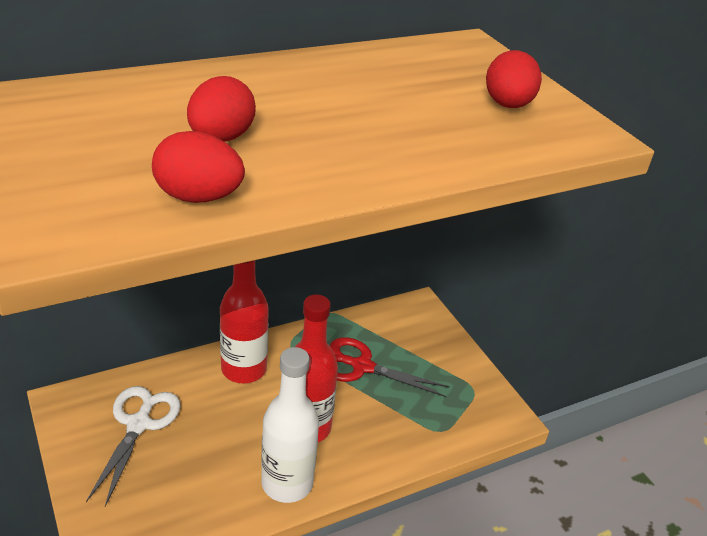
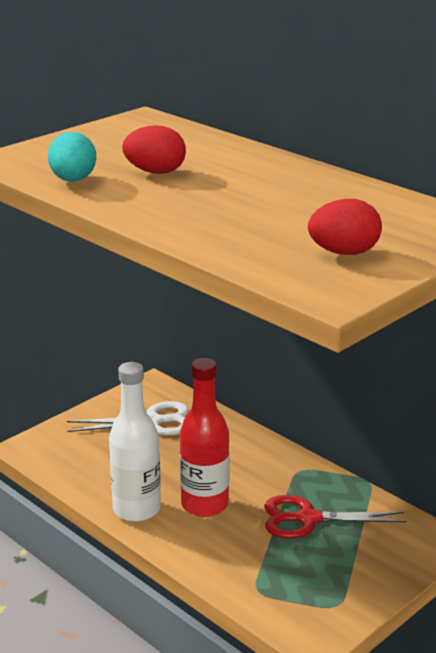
camera: 75 degrees right, 10 degrees down
red egg [152,131,245,203] -> turquoise egg [48,132,96,182]
red bottle [220,260,269,383] -> none
red scissors [330,337,450,397] -> red scissors turned 90 degrees counterclockwise [264,495,406,539]

